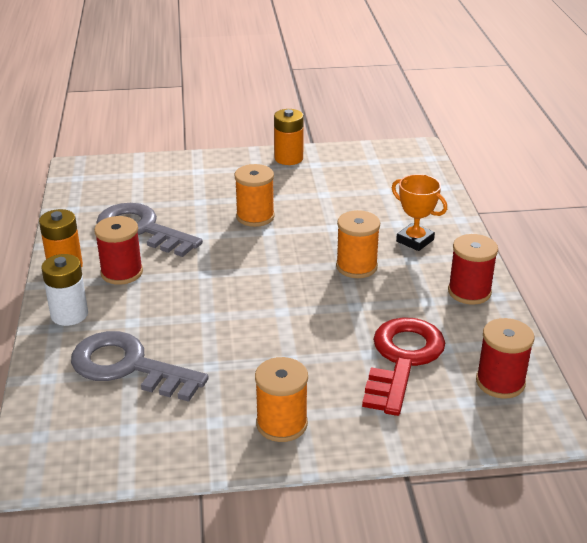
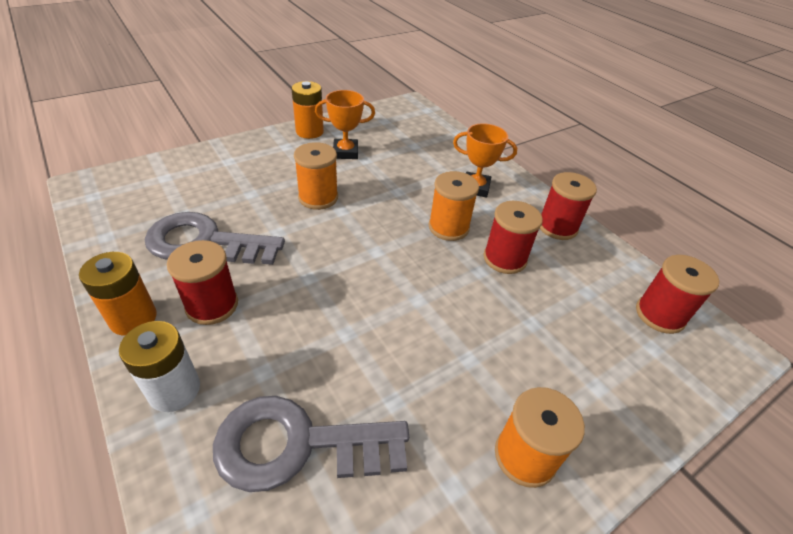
camera: 30 degrees left, 10 degrees up
red key [362,317,445,416] -> none
none -> orange trophy [315,90,375,159]
none -> red spool [483,201,543,274]

